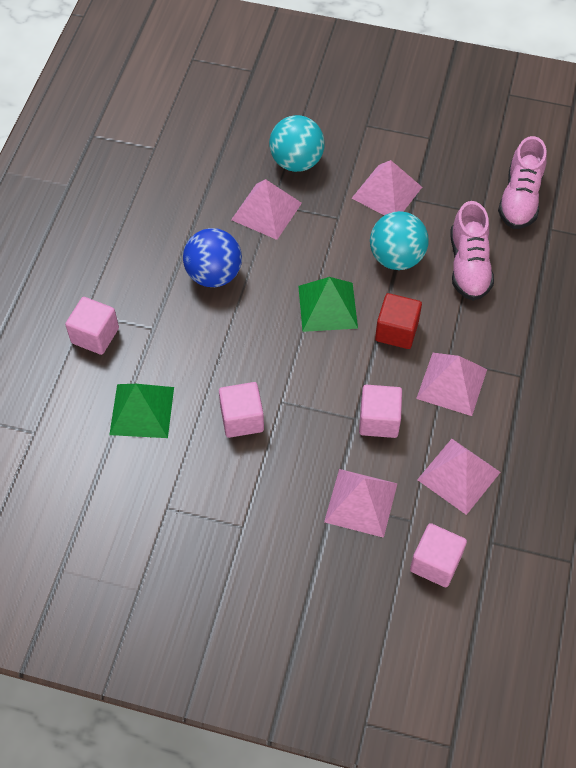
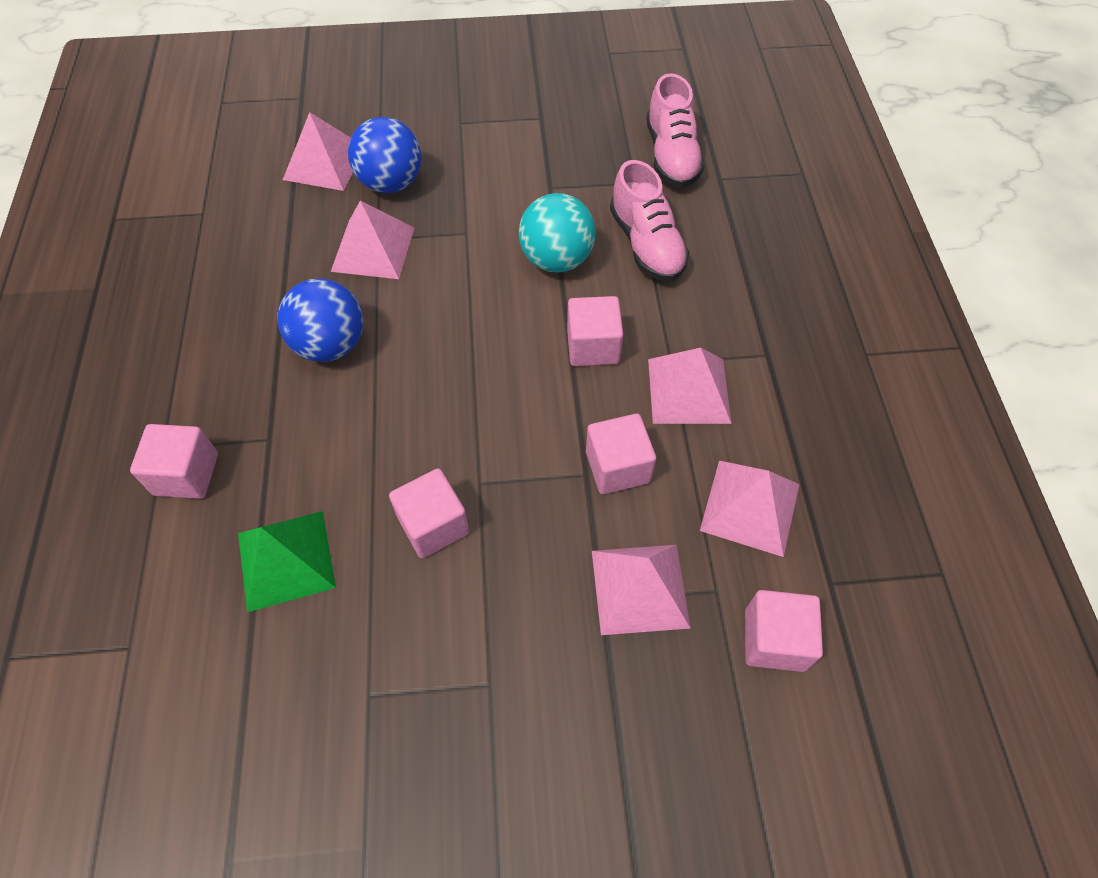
camera: 20 degrees left, 0 degrees up
turquoise ball [269,115,325,172] -> blue ball [348,117,421,193]
green pyramid [298,277,358,332] -> none
pink pyramid [351,160,422,216] -> pink pyramid moved to [283,112,353,191]
red cube [375,293,422,349] -> pink cube [567,296,623,366]

